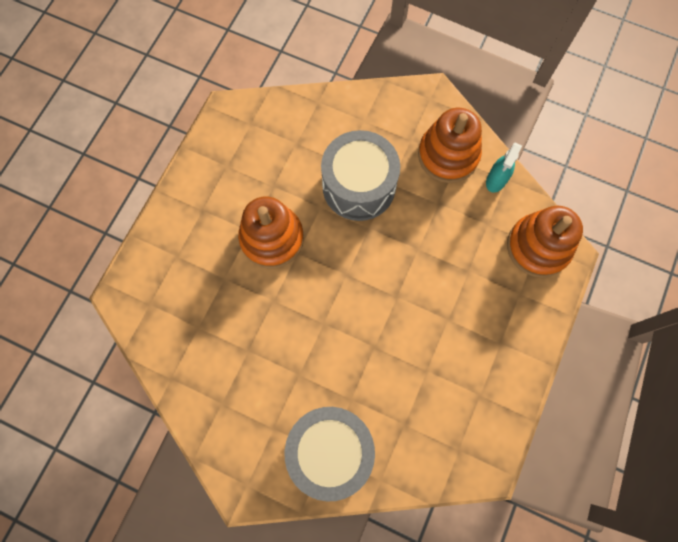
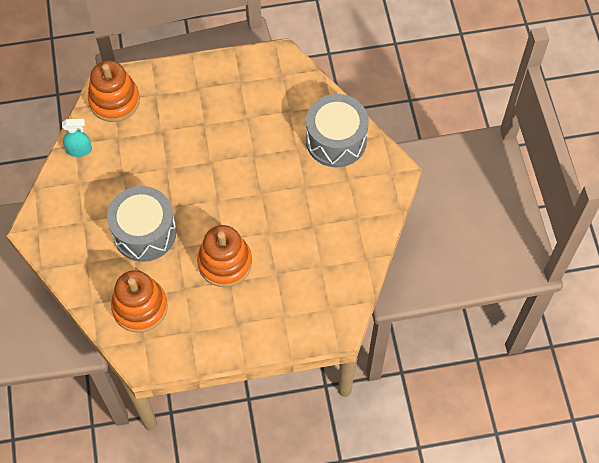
camera: 125 degrees left, 10 degrees down
orange stacking toy [418,108,482,183] -> orange stacking toy moved to [111,270,168,333]

